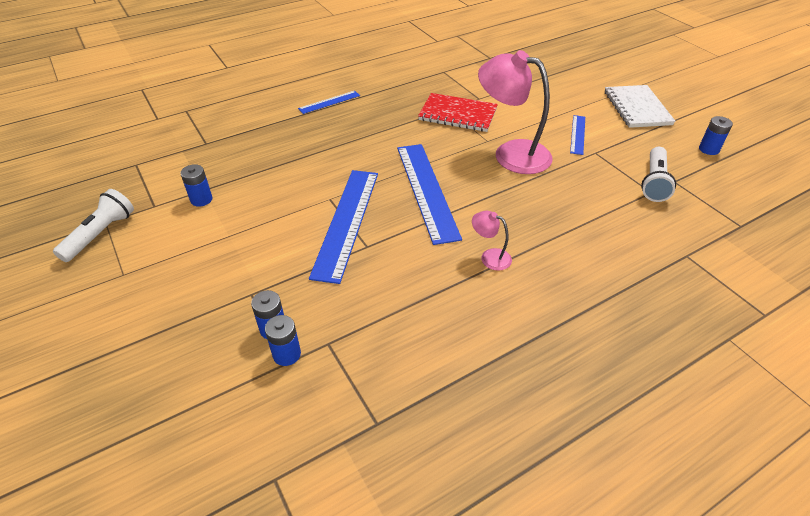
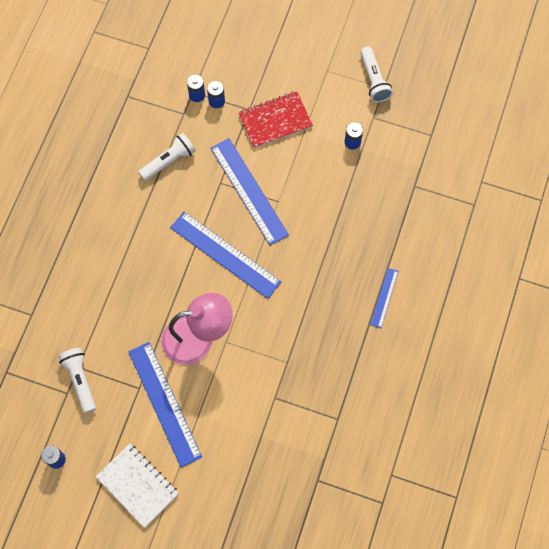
camera: 140 degrees right, 25 degrees up
red notebook [418,93,498,132] -> red notebook moved to [238,91,313,148]
pink lamp [472,211,512,271] -> none
blue ruler [570,115,585,155] -> blue ruler [128,342,202,468], size x1.99
none -> white flashlight [138,133,196,181]

